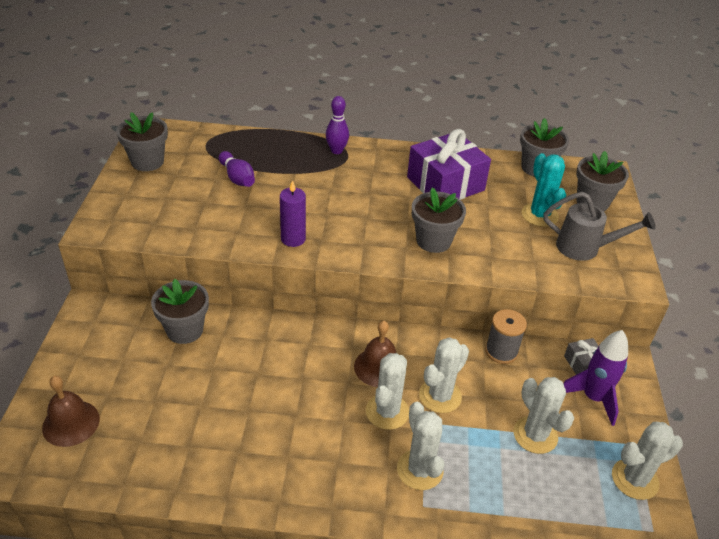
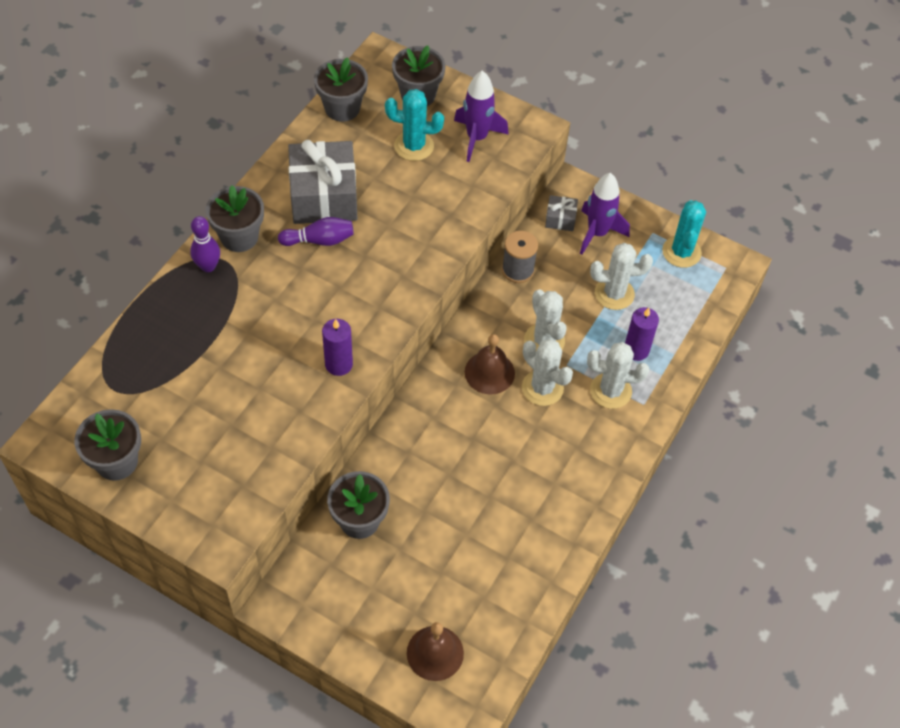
camera: 65 degrees left, 15 degrees up
purple bowling pin [219,151,255,187] -> purple bowling pin moved to [278,217,354,246]
purple gift [407,129,491,200] -> grey gift [288,140,357,224]
grey flower pot [412,188,466,253] -> grey flower pot moved to [206,185,264,252]
grey watering can [543,192,655,261] -> purple rocket [454,71,509,162]
white cactus [612,422,683,500] -> turquoise cactus [662,200,706,268]
none -> purple candle [625,307,659,361]

